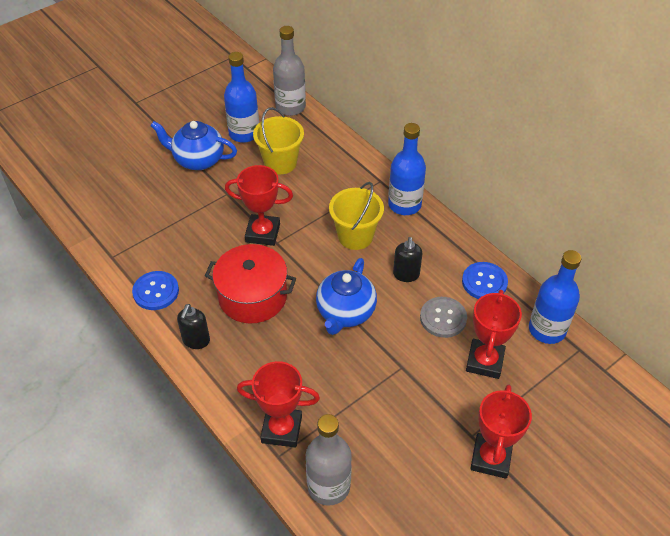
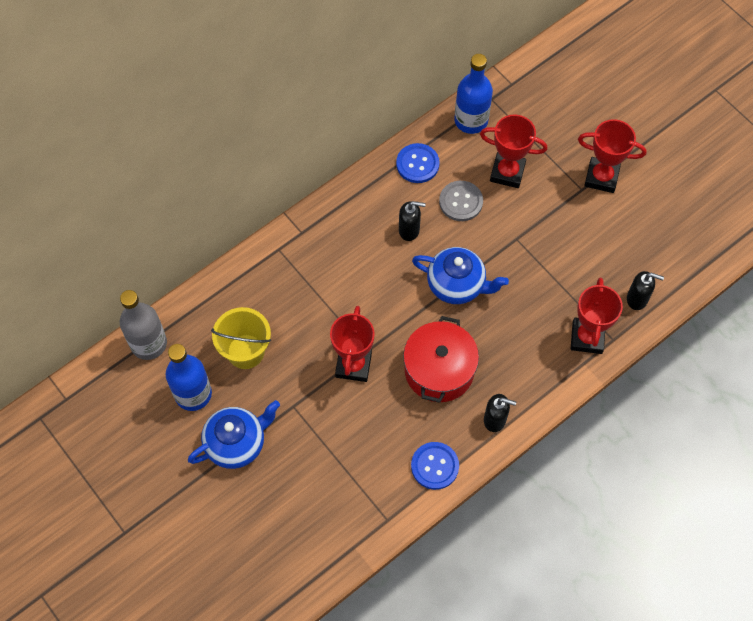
camera: 90 degrees left, 15 degrees up
blue teapot [150,121,237,170] -> blue teapot turned 135 degrees counterclockwise [188,400,280,469]
grey bottle [306,414,352,506] -> black soap dispenser [627,271,664,310]
yellow bucket [329,182,384,250] -> none
blue bottle [388,123,426,215] -> none

